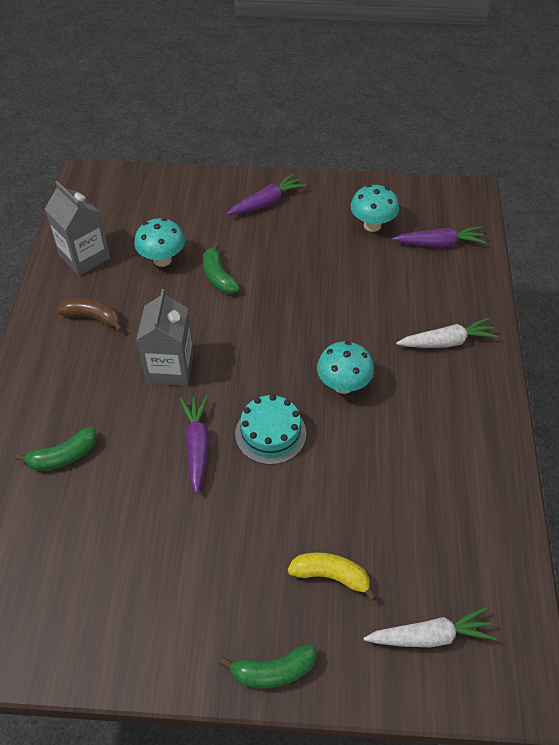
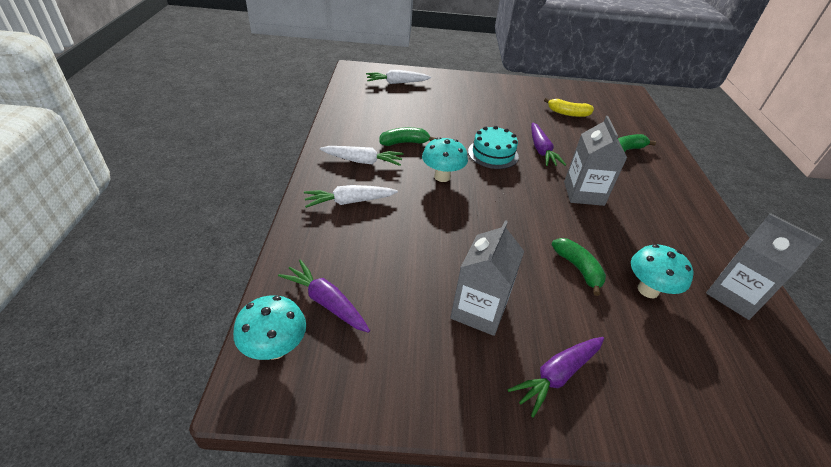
camera: 175 degrees right, 10 degrees down
brown banana [57,298,123,332] -> none
green banana [220,644,316,689] -> green banana moved to [379,127,436,146]
yellow banana [288,553,376,601] -> yellow banana moved to [544,98,594,117]
turquoise mushroom [350,185,399,232] -> turquoise mushroom moved to [233,295,306,360]
purple carrot [392,226,486,248] -> purple carrot turned 45 degrees clockwise [278,259,370,333]
none -> white carrot [320,146,403,166]
none -> grey carton [450,220,524,336]

